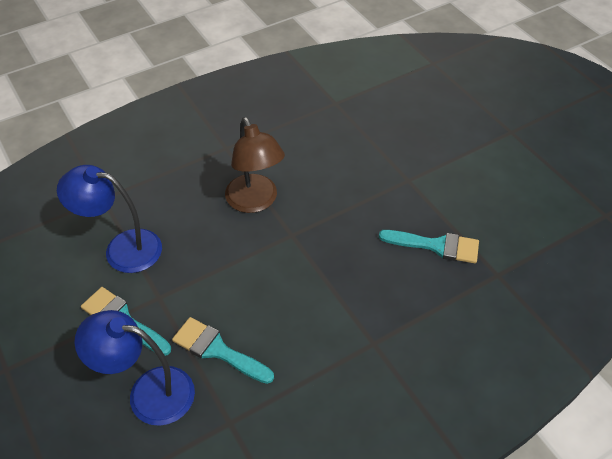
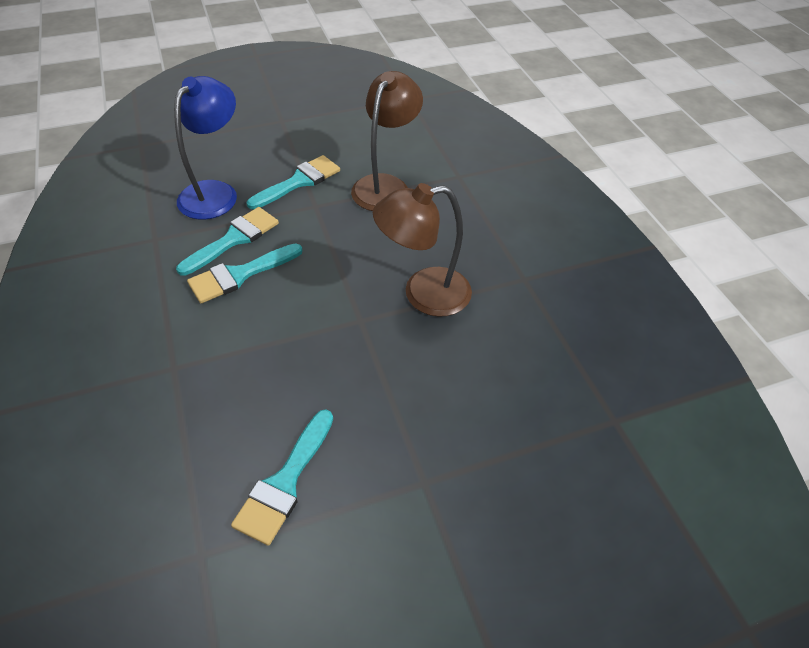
camera: 100 degrees right, 0 degrees up
blue lamp [57,165,162,273] -> brown lamp [351,71,423,211]
none -> turquoise brush [187,243,303,303]

